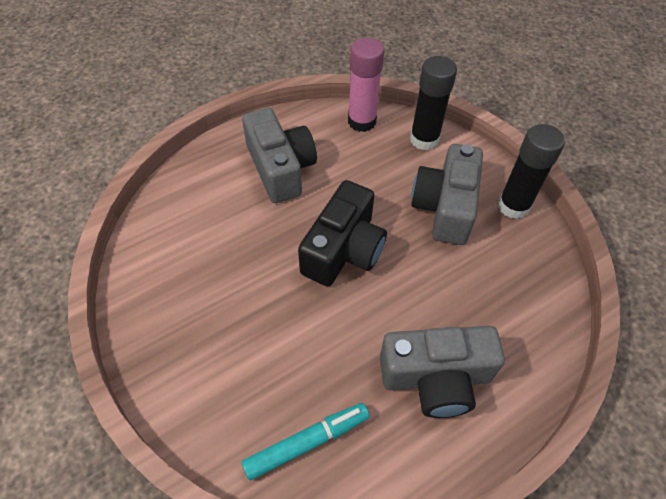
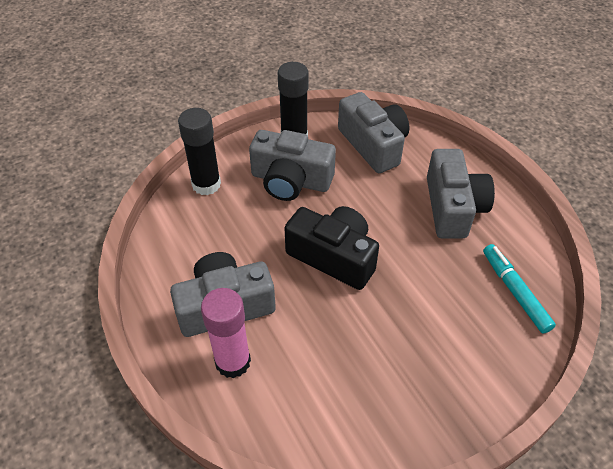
camera: 85 degrees left, 5 degrees down
pink glue stick [348,38,384,132] -> pink glue stick moved to [201,288,251,378]
none -> grey camera [338,92,410,173]

